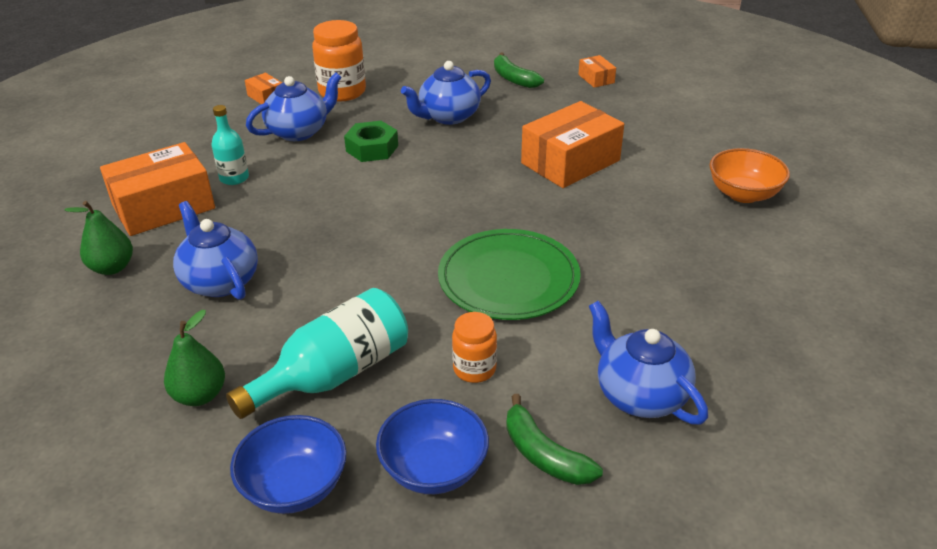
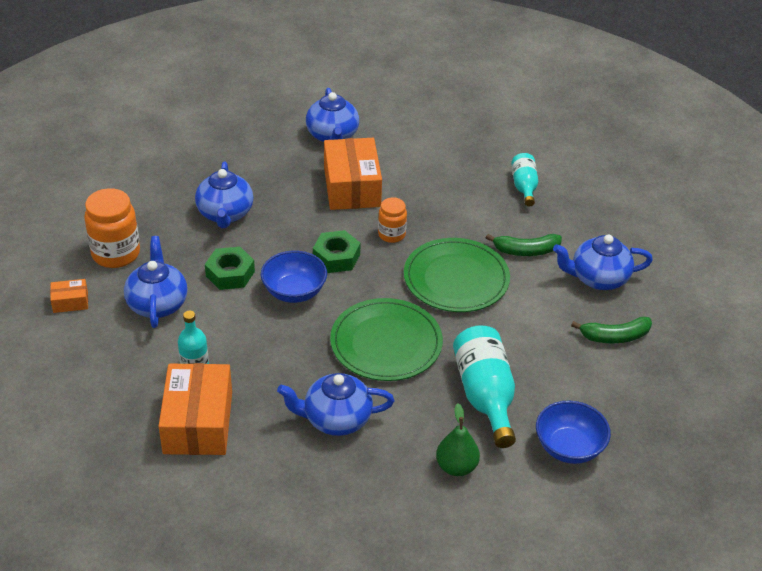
camera: 60 degrees left, 5 degrees up
green pear [64,201,133,275] -> none
blue bowl [376,399,489,494] -> blue bowl moved to [261,250,327,303]
orange jar [452,312,497,383] -> orange jar moved to [378,197,407,243]
green banana [494,53,544,88] -> green banana moved to [486,234,562,256]
orange box [578,55,616,88] -> none
orange bowl [710,148,790,203] -> none
none -> blue teapot [306,88,359,142]
none -> green nut [313,230,360,273]
none -> green plate [330,298,443,381]
none -> turquoise bottle [511,153,538,207]

